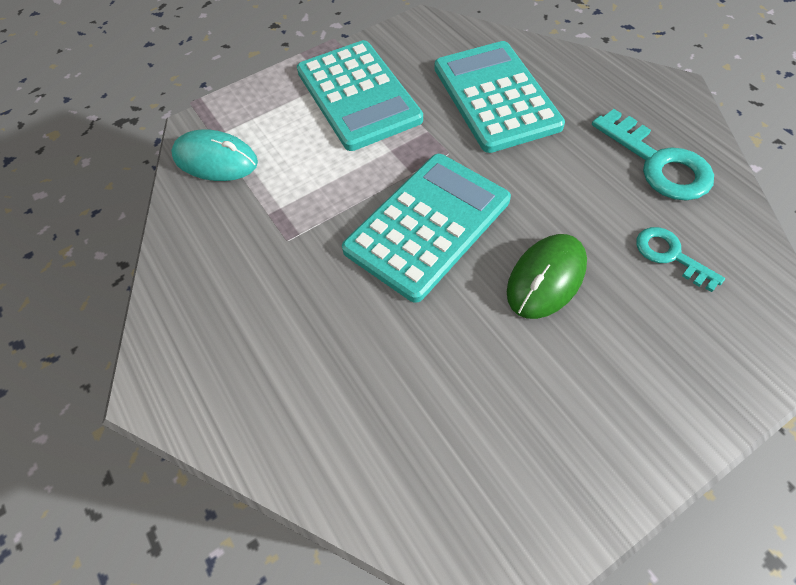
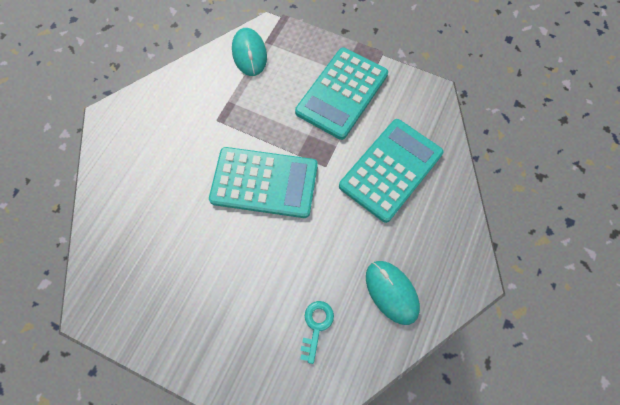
camera: 55 degrees right, 10 degrees up
green mouse [507,234,587,319] -> none
turquoise key [592,109,714,201] -> turquoise mouse [366,261,420,325]

